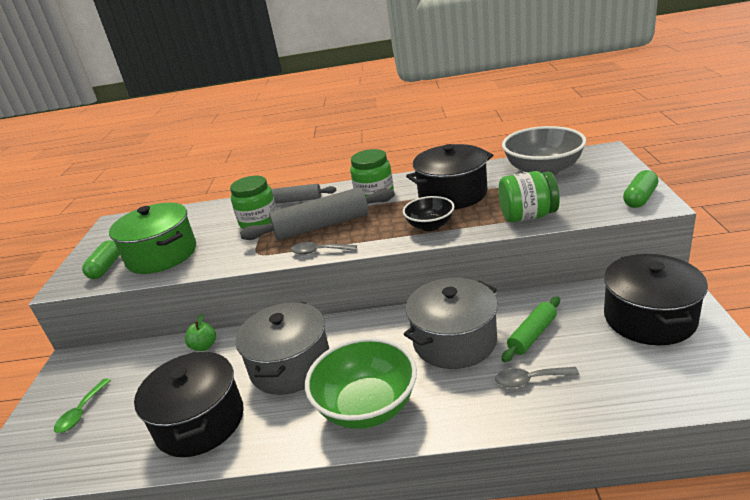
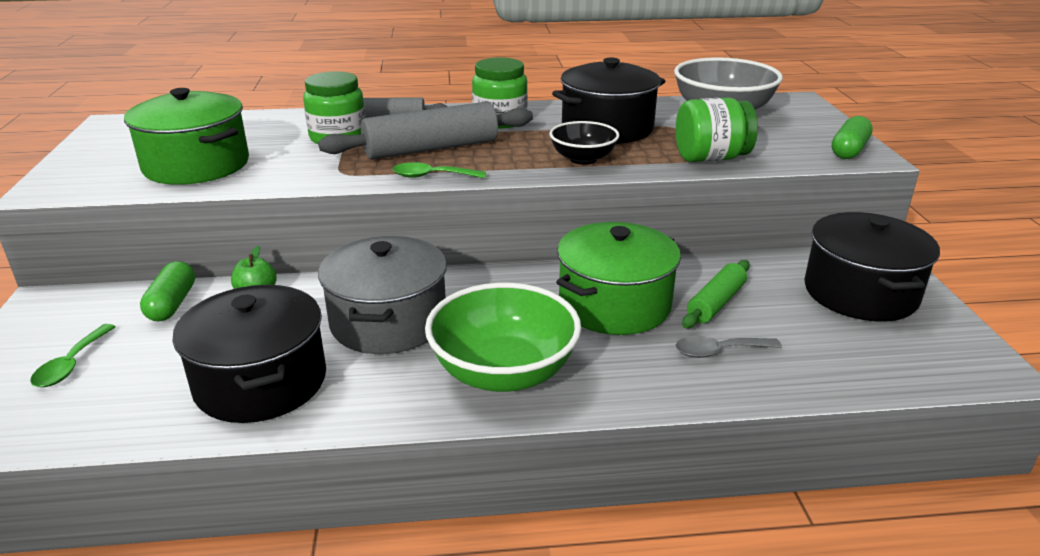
camera: 10 degrees left, 0 degrees up
green capsule [82,240,120,279] -> green capsule moved to [140,261,195,321]
grey spoon [291,242,357,255] -> green spoon [393,162,486,178]
grey pot [404,278,498,369] -> green pot [556,222,681,335]

